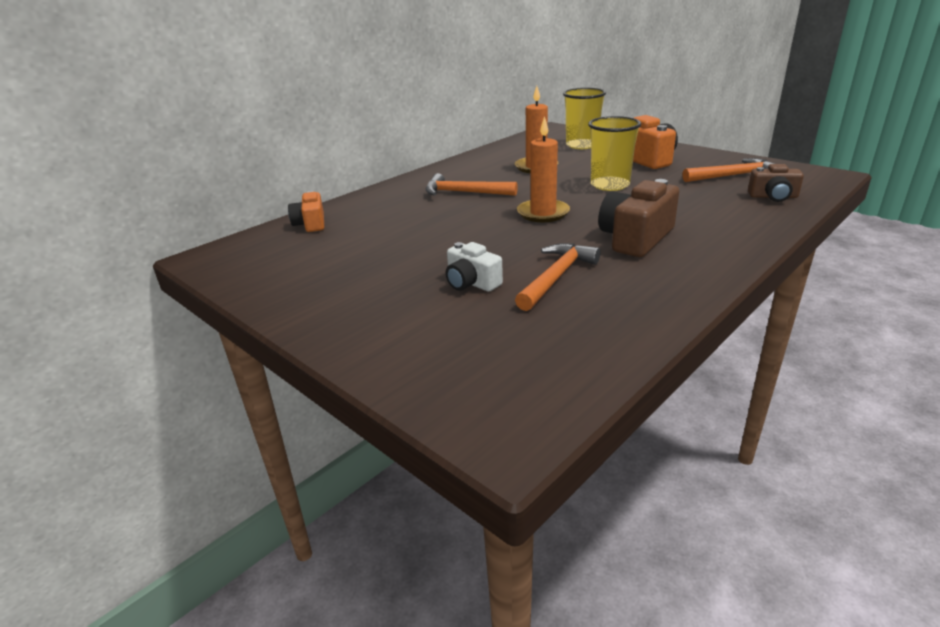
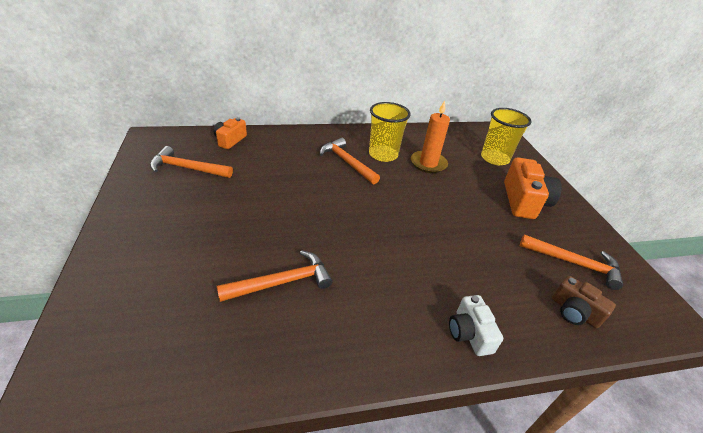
camera: 30 degrees right, 10 degrees up
white camera [446,242,503,291] -> white camera moved to [449,295,503,356]
orange candle [517,116,570,222] -> none
yellow cup [588,116,641,191] -> yellow cup moved to [369,102,411,162]
brown camera [598,179,679,257] -> none
none -> orange hammer [150,146,233,178]

